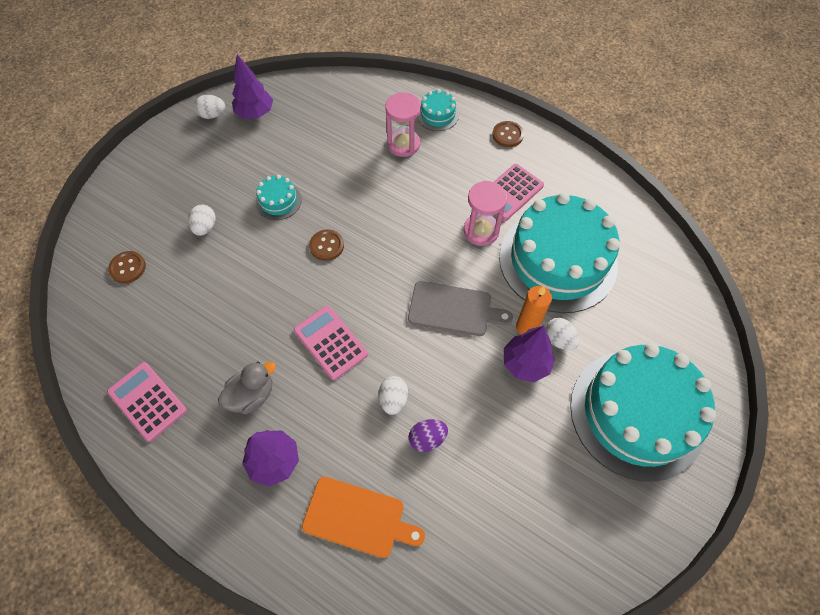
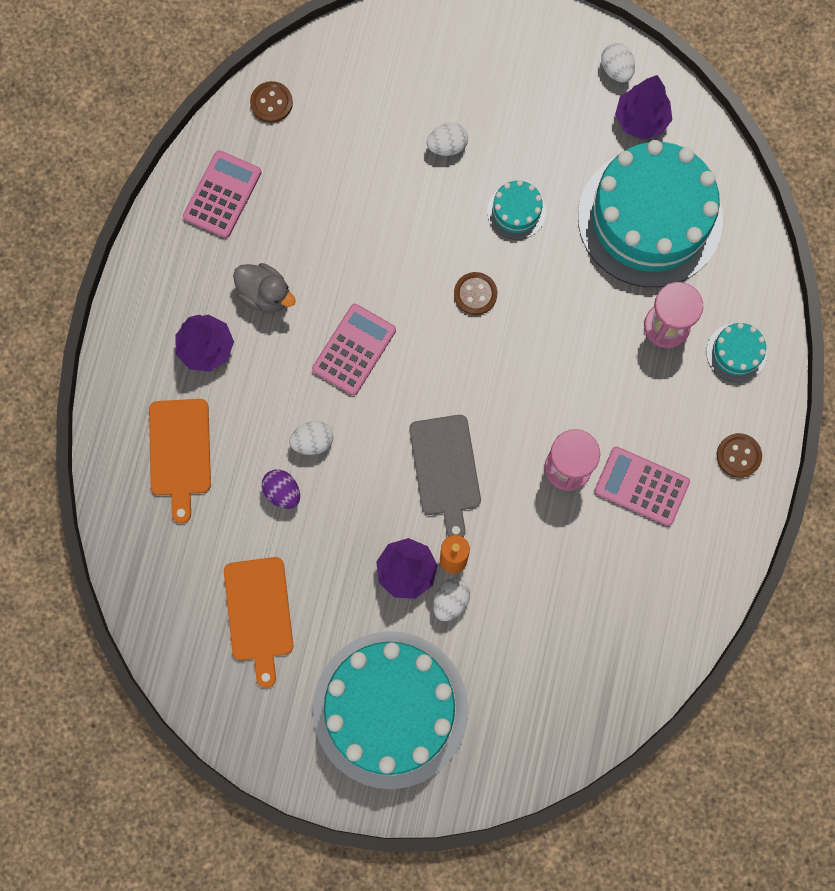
camera: 70 degrees right, 15 degrees up
brown button [108,251,146,283] -> brown button moved to [250,81,293,123]
turquoise cake [499,192,620,313] -> turquoise cake moved to [578,140,723,287]
none -> orange cutting board [224,557,293,688]

